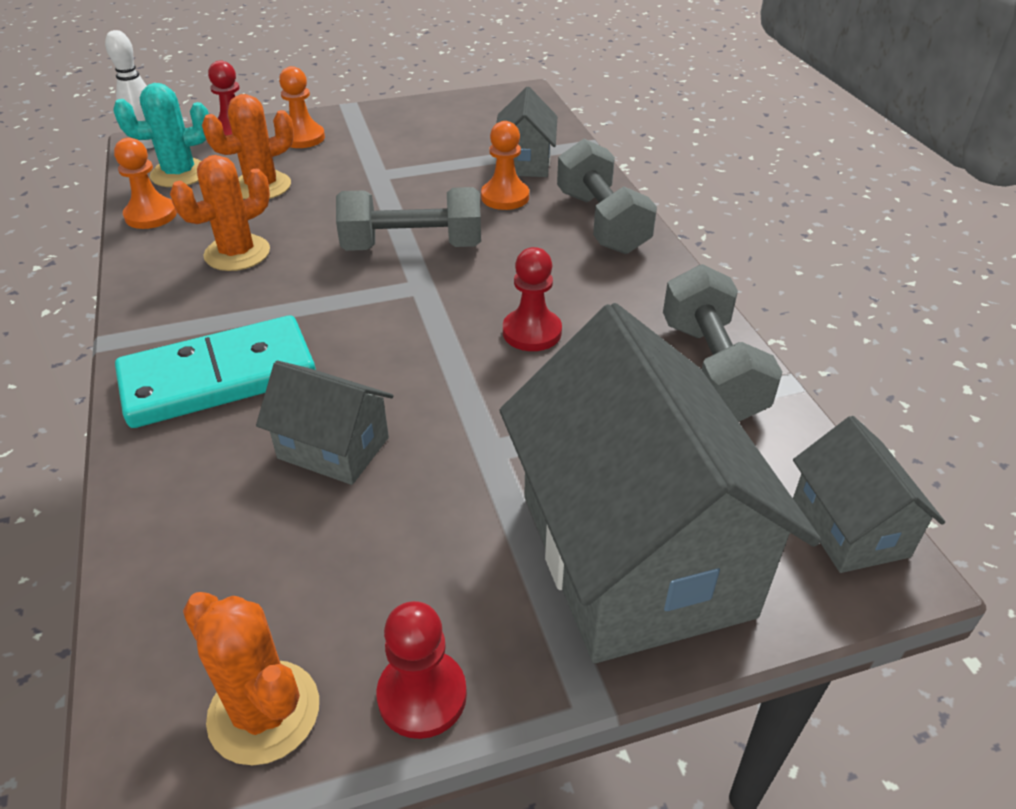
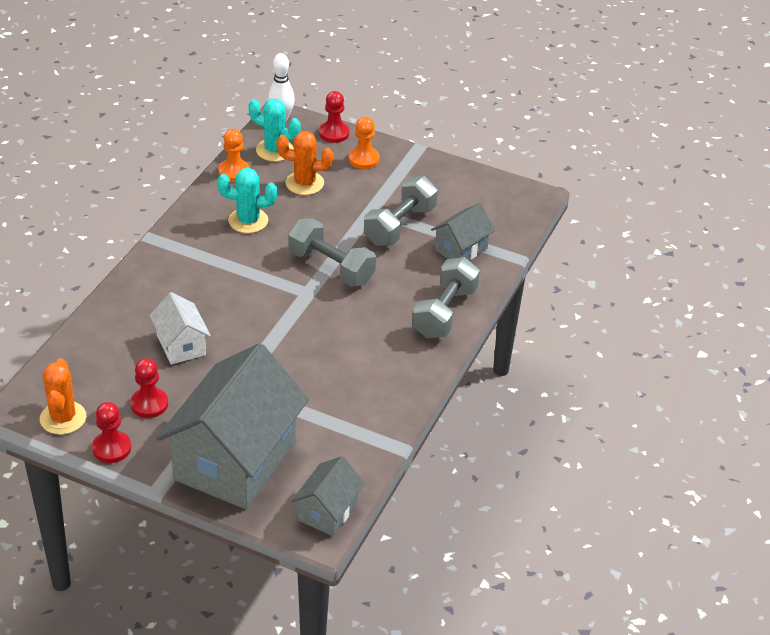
camera: 40 degrees right, 0 degrees up
turquoise domino [115,315,316,428] -> none
orange cactus [170,155,270,271] -> turquoise cactus [217,168,277,233]
grey house [256,361,393,485] -> white house [149,292,211,365]
orange pawn [481,121,529,210] -> none
red pawn [503,247,562,351] -> red pawn moved to [130,358,168,418]
grey dumbbell [663,264,782,422] -> grey dumbbell moved to [364,176,438,246]

